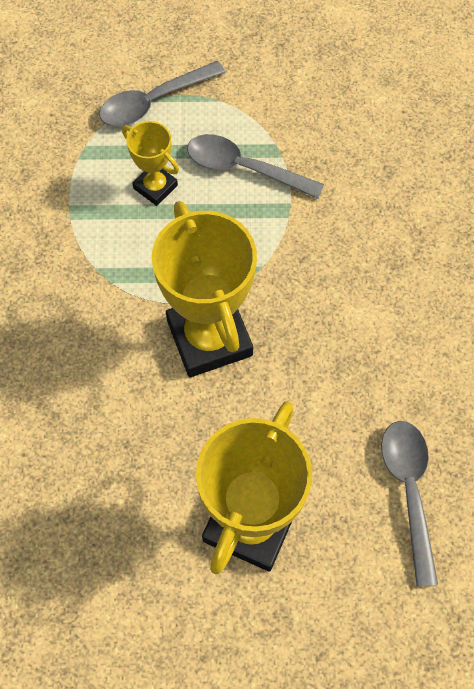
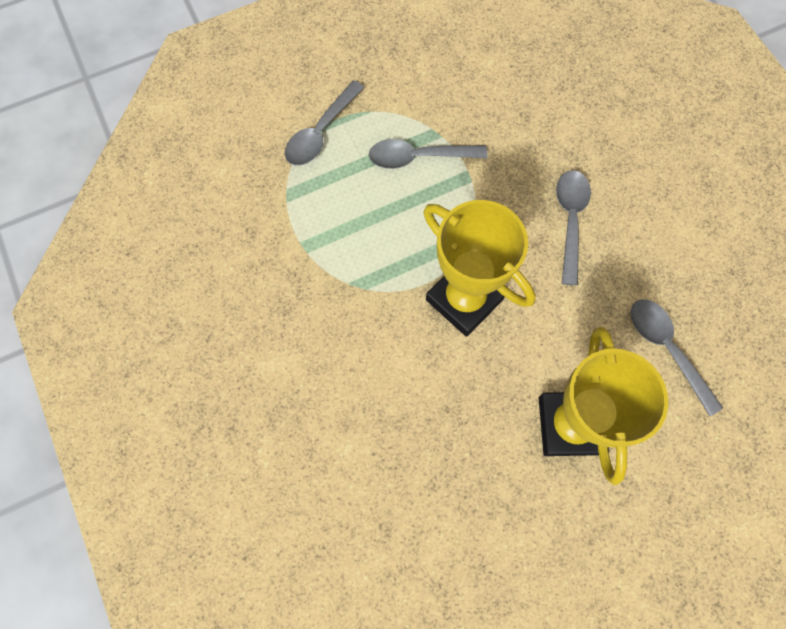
camera: 25 degrees left, 5 degrees up
yellow trophy [122,121,179,206] -> none
none -> grey spoon [556,170,591,285]

